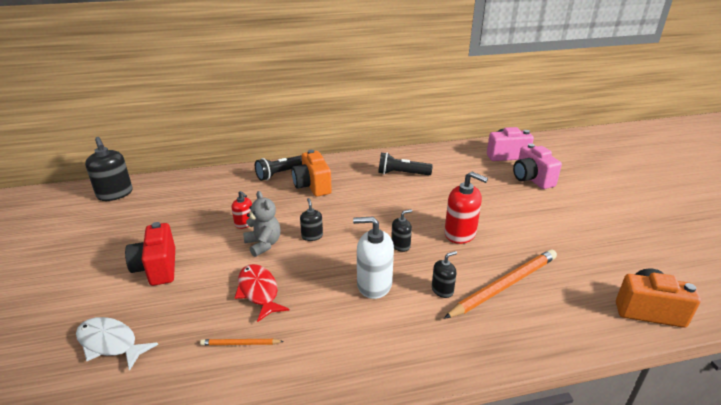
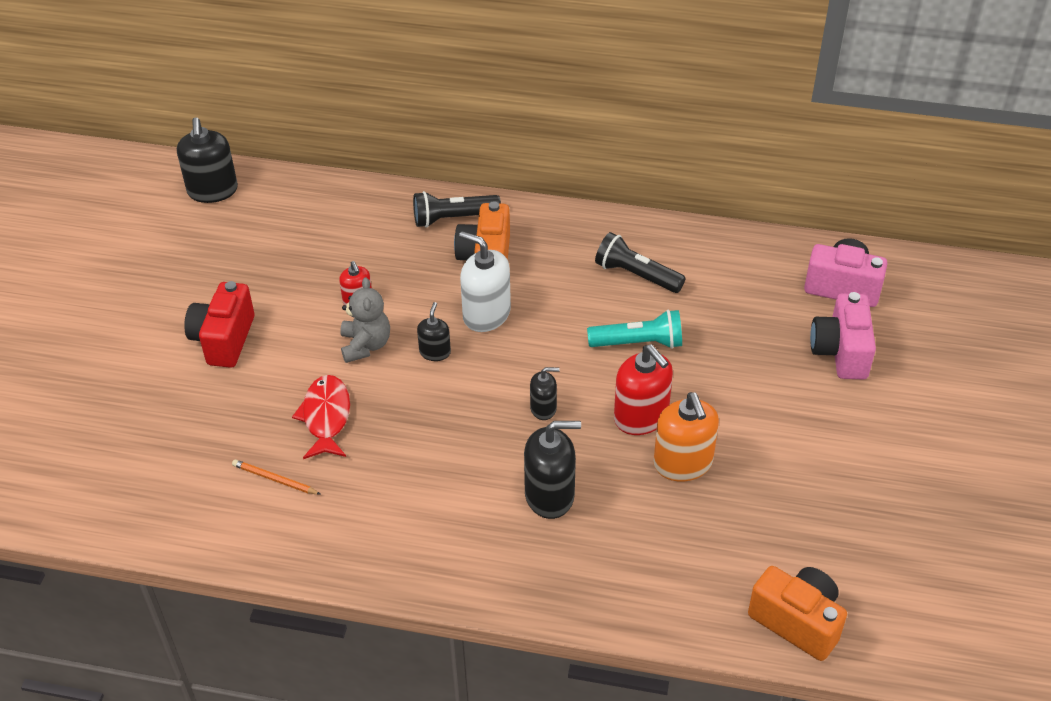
camera: 25 degrees right, 15 degrees up
white fish [76,317,158,371] -> none
white soap dispenser [353,217,394,299] -> white soap dispenser moved to [459,231,511,332]
black soap dispenser [432,251,457,298] -> black soap dispenser [524,421,581,519], size x1.79
orange pencil [444,249,557,319] -> none
none -> turquoise flashlight [587,310,682,349]
none -> orange soap dispenser [653,392,719,482]

